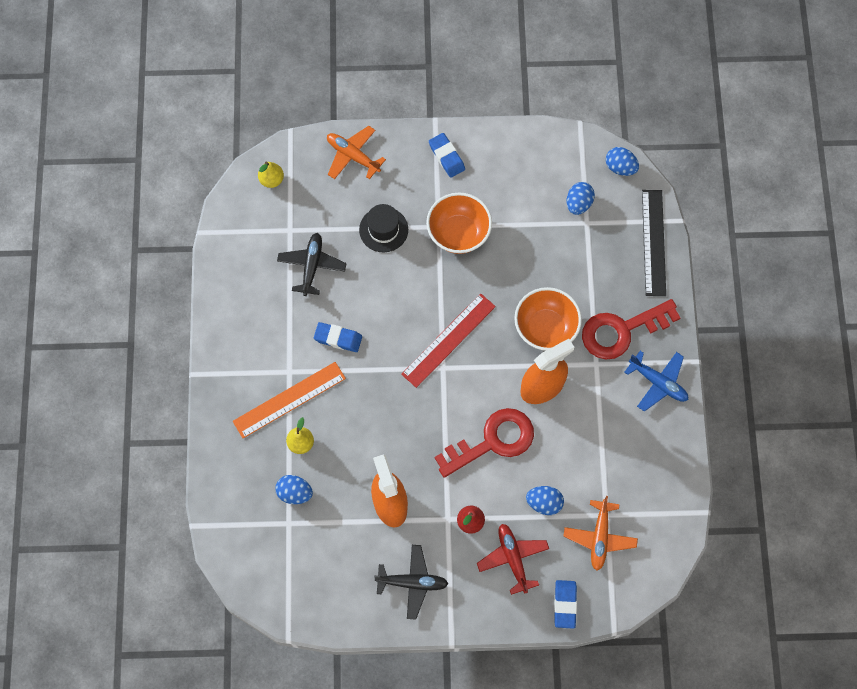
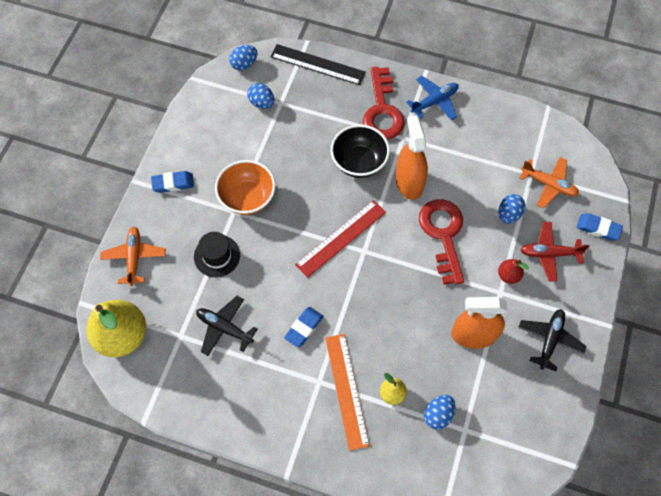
camera: 70 degrees left, 5 degrees down
yellow pear [258,162,284,188] -> yellow pear [86,300,146,357], size x2.20
orange plane [327,126,386,179] -> orange plane turned 120 degrees clockwise [100,227,166,286]
red ruler [401,293,496,388] -> red ruler turned 75 degrees clockwise [295,200,386,278]
orange bowl [514,287,582,351] -> black bowl [331,125,390,178]

